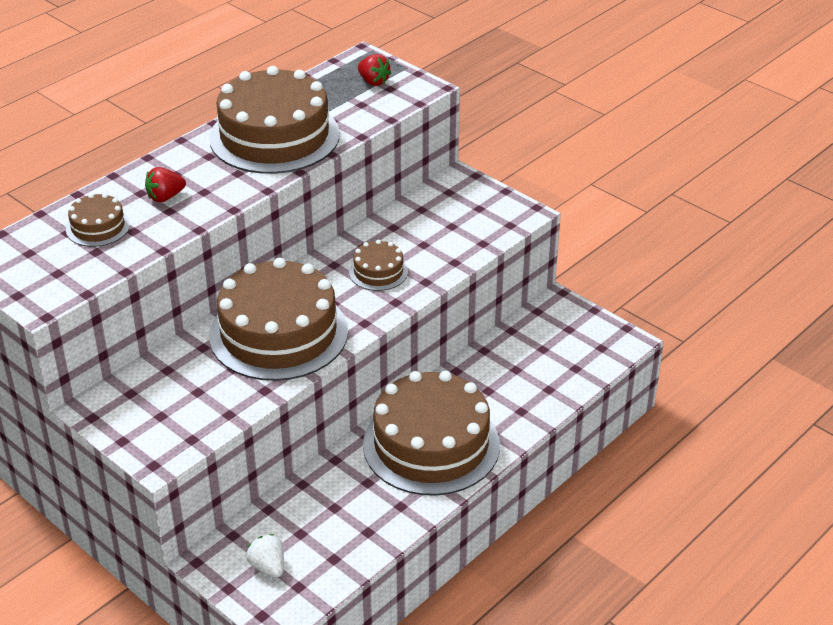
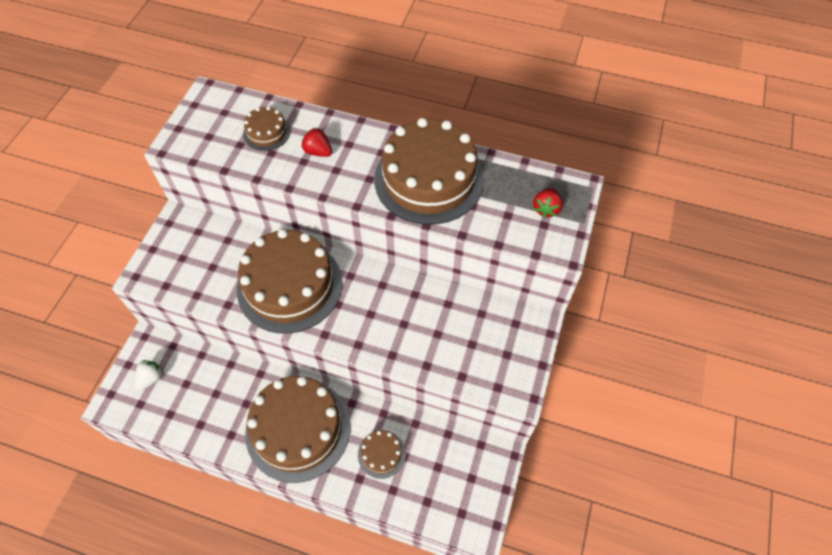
camera: 65 degrees right, 20 degrees up
brown cake [349,240,408,291] -> brown cake moved to [358,430,406,479]

